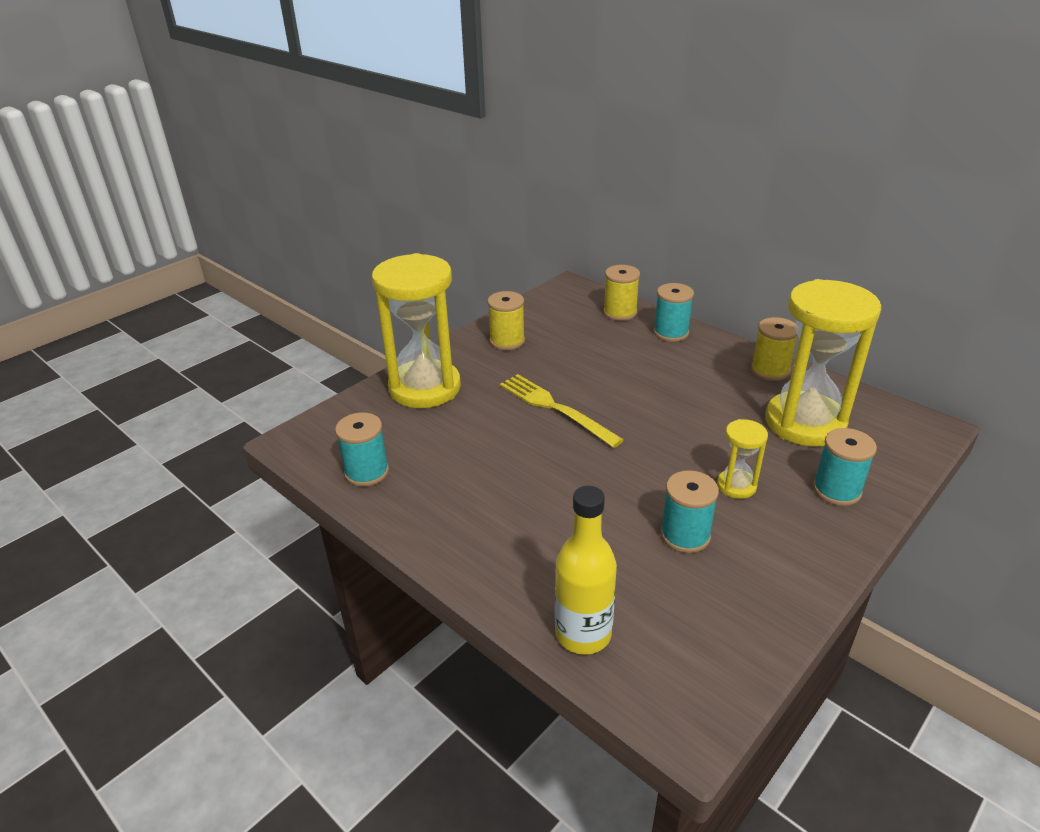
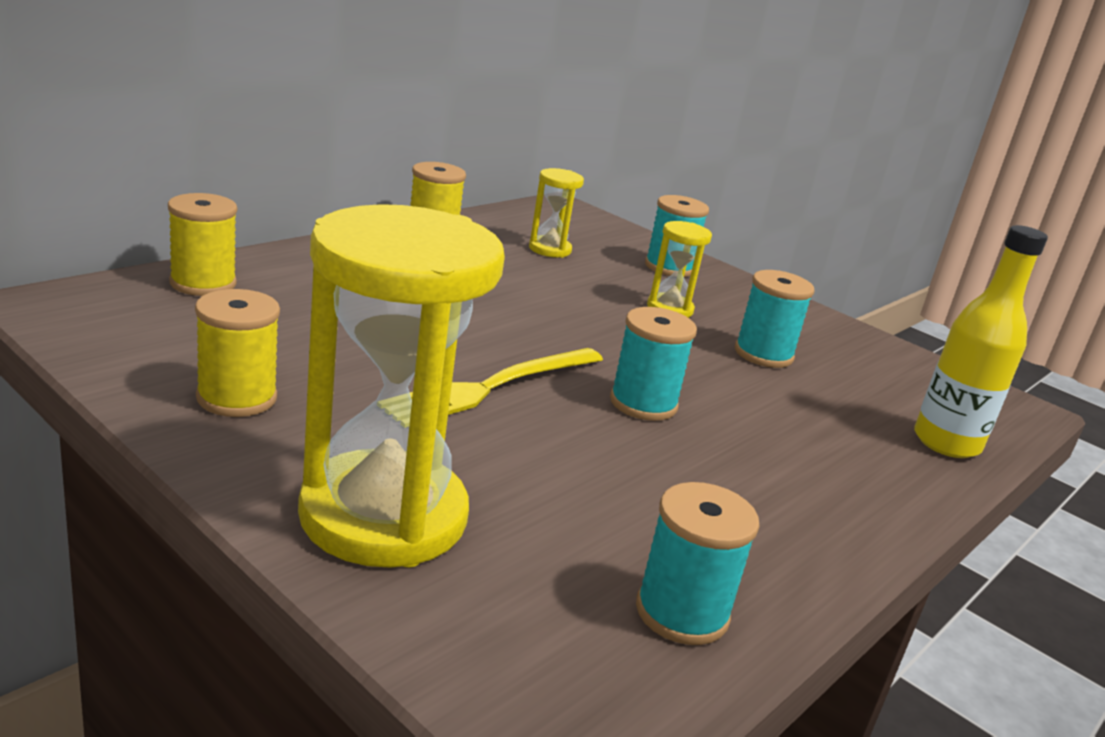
camera: 95 degrees left, 10 degrees down
turquoise spool [653,283,694,342] -> turquoise spool moved to [610,307,697,421]
yellow hourglass [765,279,881,447] -> yellow hourglass [529,168,584,258], size x0.45

